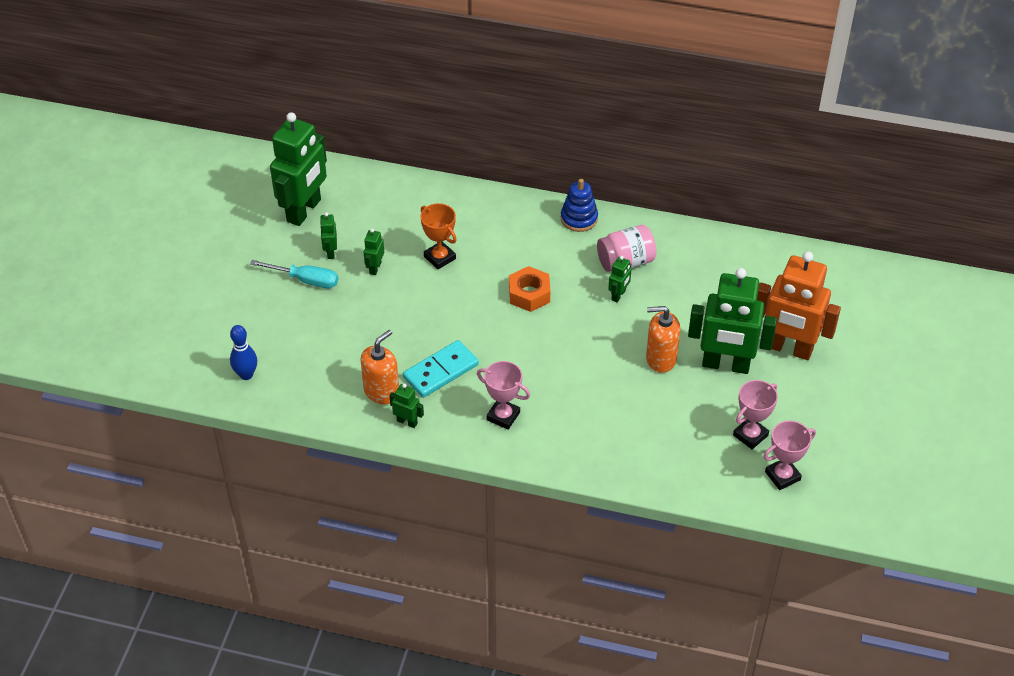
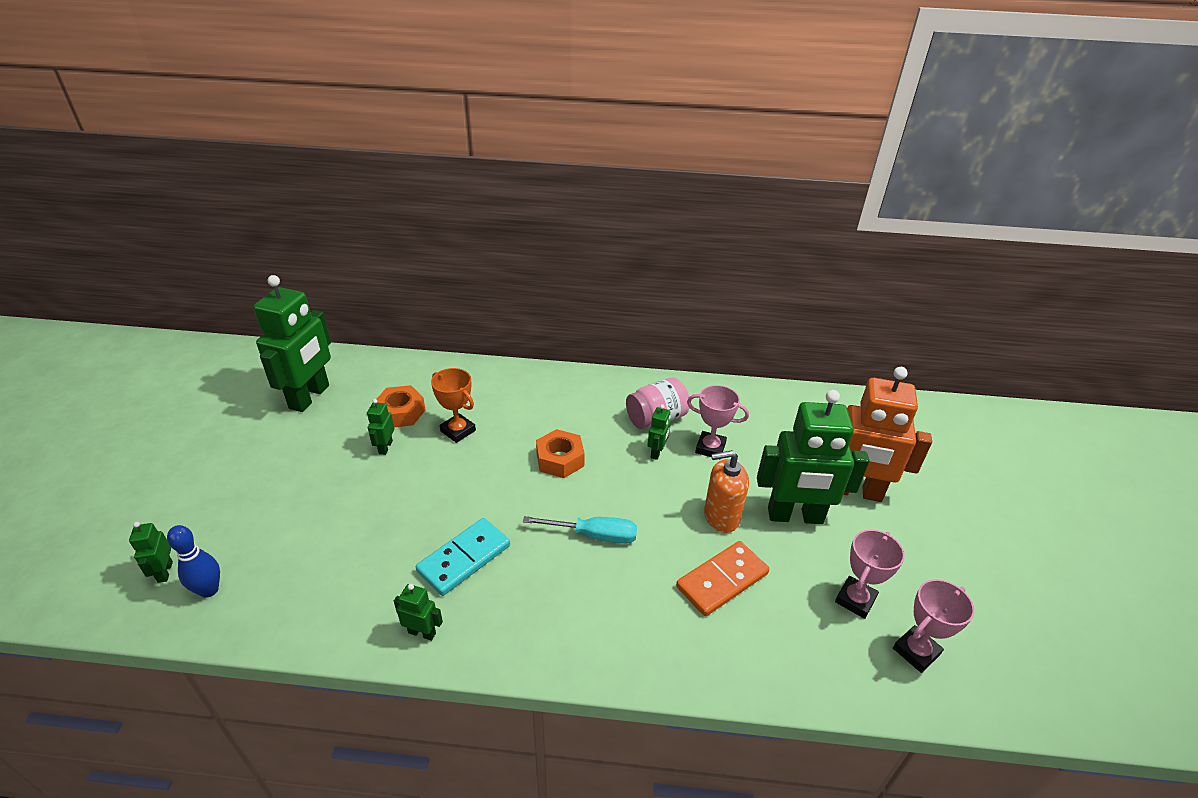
camera: 10 degrees left, 10 degrees down
turquoise screwdriver [250,260,338,288] -> turquoise screwdriver moved to [523,516,637,544]
green robot [320,212,337,259] -> green robot moved to [129,522,173,583]
orange soap dispenser [361,330,399,404] -> none
pink trophy [477,361,530,429] -> pink trophy moved to [687,385,749,460]
blue stacking toy [561,179,598,232] -> none
none -> orange nut [377,385,425,427]
none -> orange domino [676,541,769,616]

